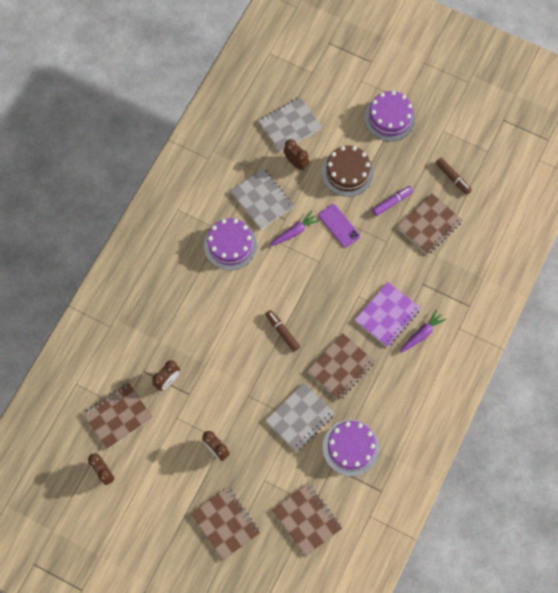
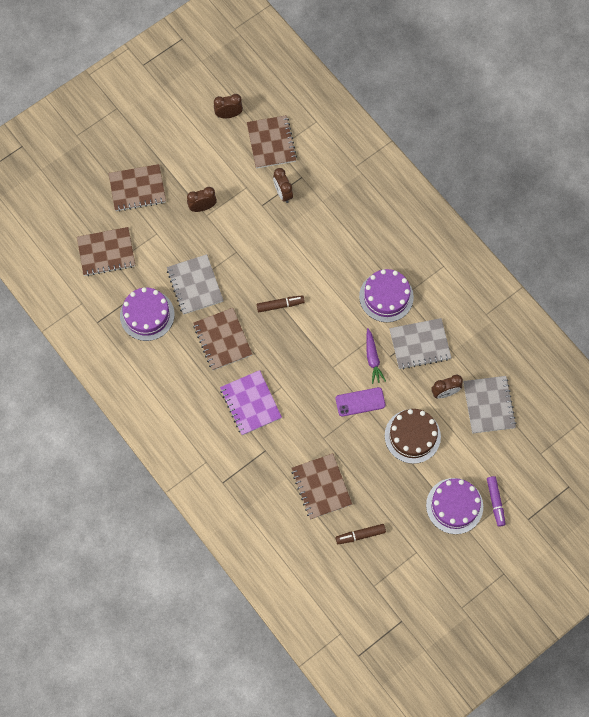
camera: 115 degrees right, 0 degrees up
purple marker [372,186,413,216] -> purple marker moved to [487,476,505,527]
purple carrot [400,310,446,353] -> none

